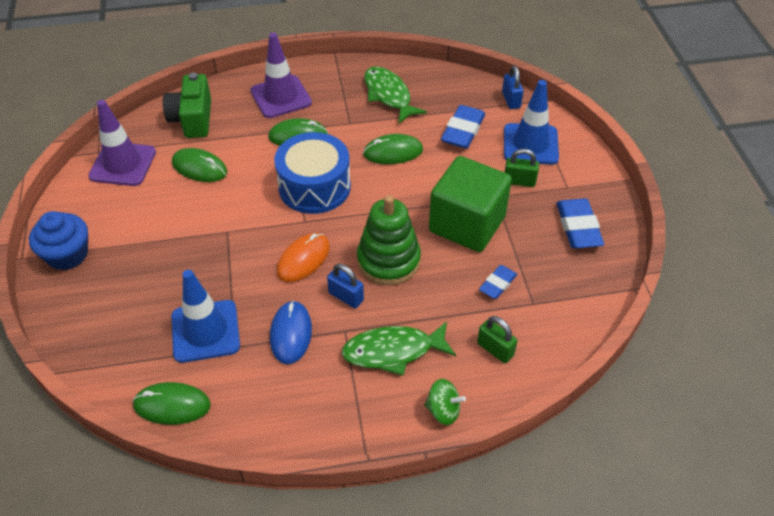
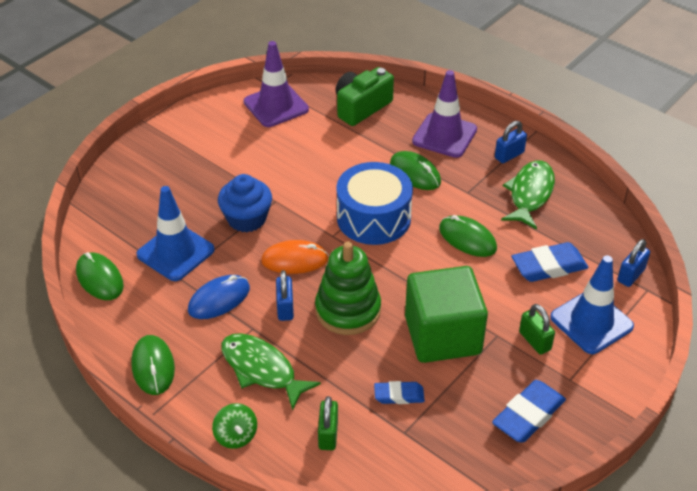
camera: 50 degrees right, 5 degrees down
blue cupcake [29,211,88,270] -> blue cupcake moved to [218,174,272,232]
green mouse [172,148,227,182] -> green mouse moved to [131,335,175,395]
none -> blue padlock [495,121,527,163]

